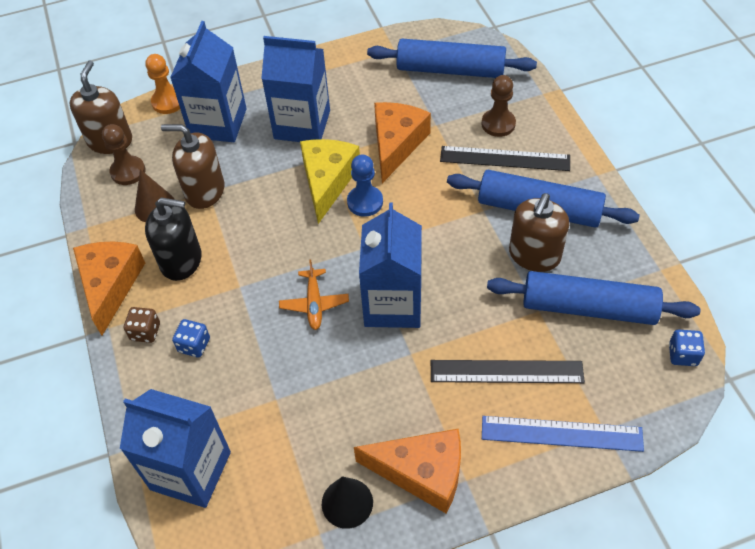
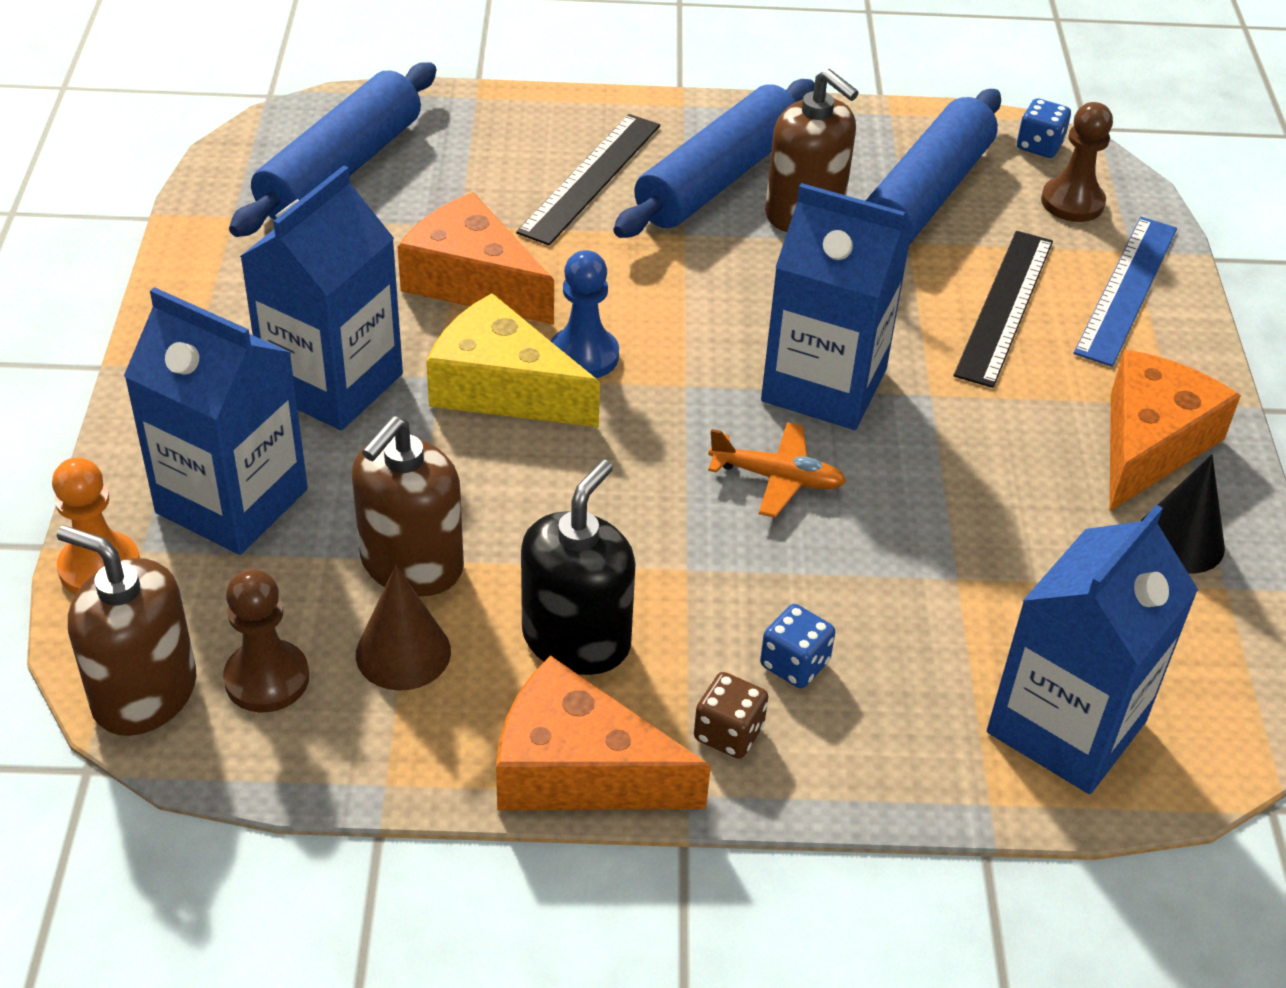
camera: 75 degrees left, 10 degrees down
brown pawn [481,75,516,137] -> brown pawn moved to [1041,102,1113,222]

